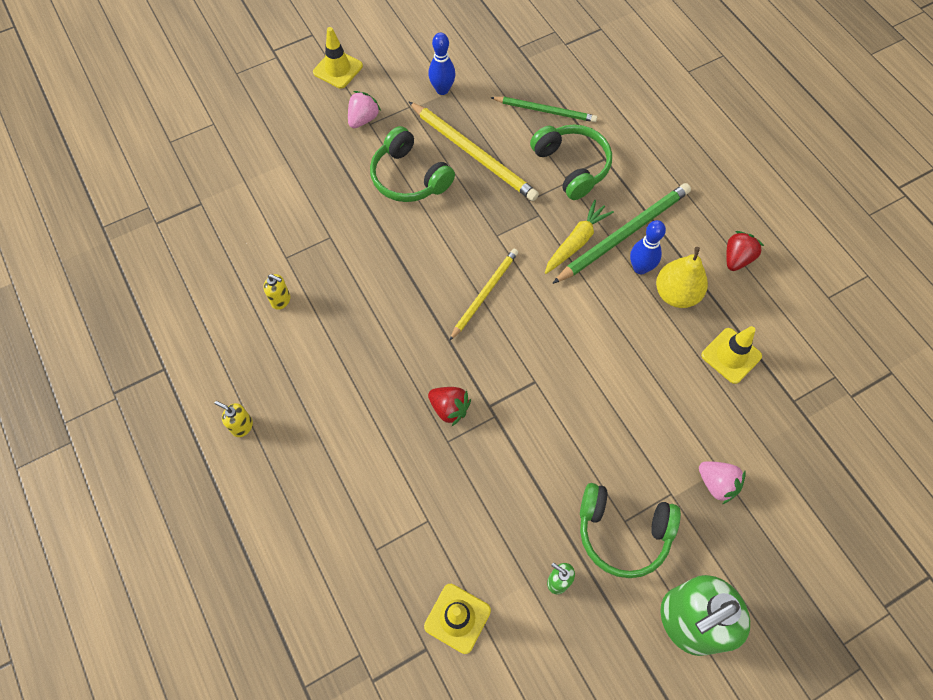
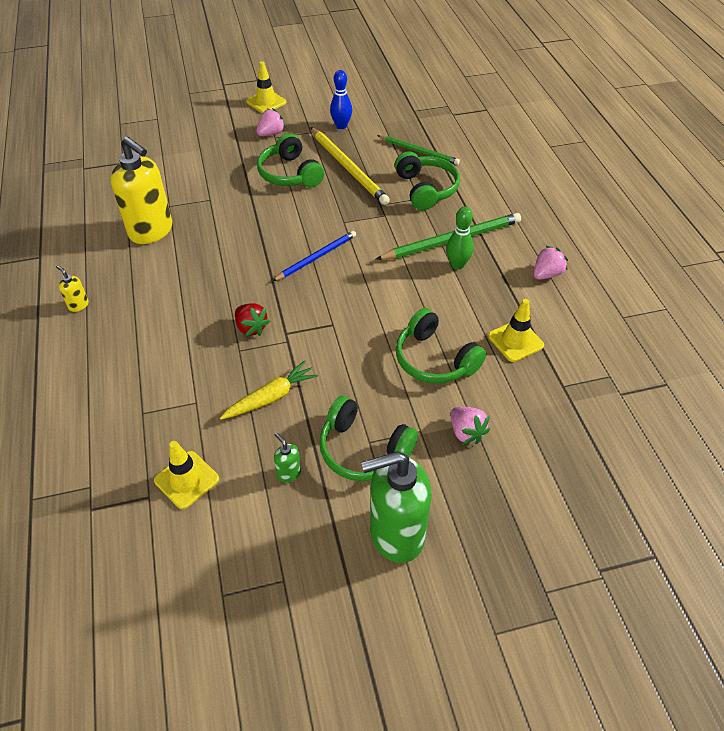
camera: 15 degrees right, 15 degrees down
yellow soap dispenser [263,274,290,310] -> yellow soap dispenser [111,136,172,244], size x2.46
yellow pencil [449,249,518,341] -> blue pencil [273,231,356,281]
yellow carrot [545,200,614,274] -> yellow carrot moved to [220,360,318,420]
blue bowling pin [630,220,666,274] -> green bowling pin [446,207,474,270]
yellow pear [656,247,708,308] -> none
red strawberry [726,231,764,271] -> pink strawberry [534,245,568,280]
none -> green headphones [396,308,486,384]

